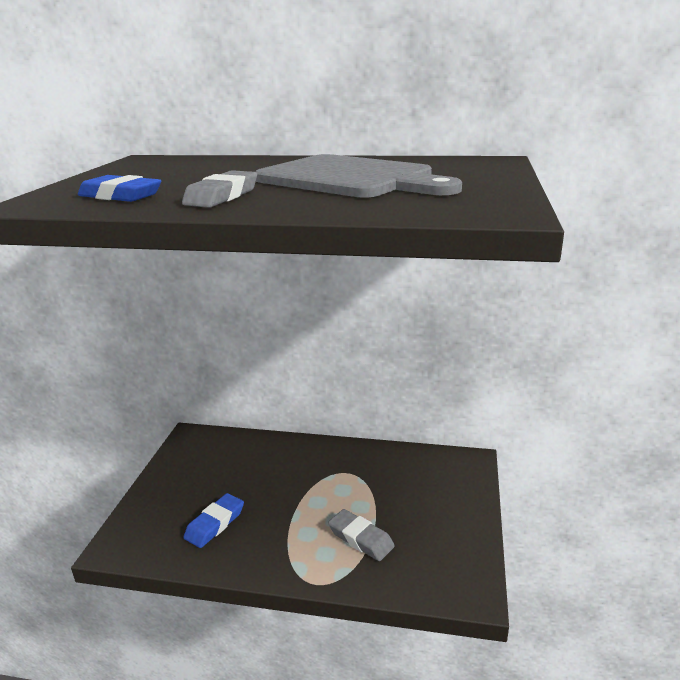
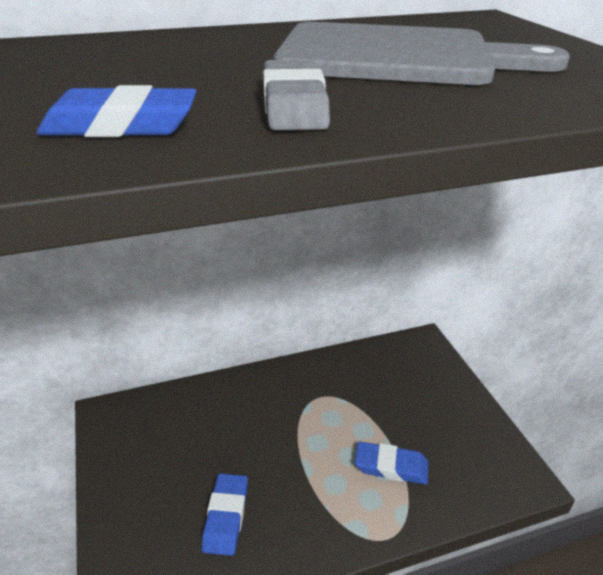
camera: 30 degrees left, 10 degrees up
grey eraser [328,509,395,561] -> blue eraser [355,442,428,485]

